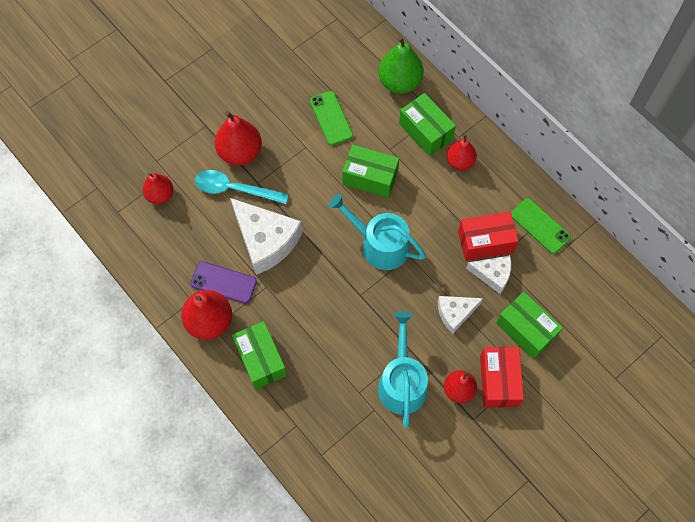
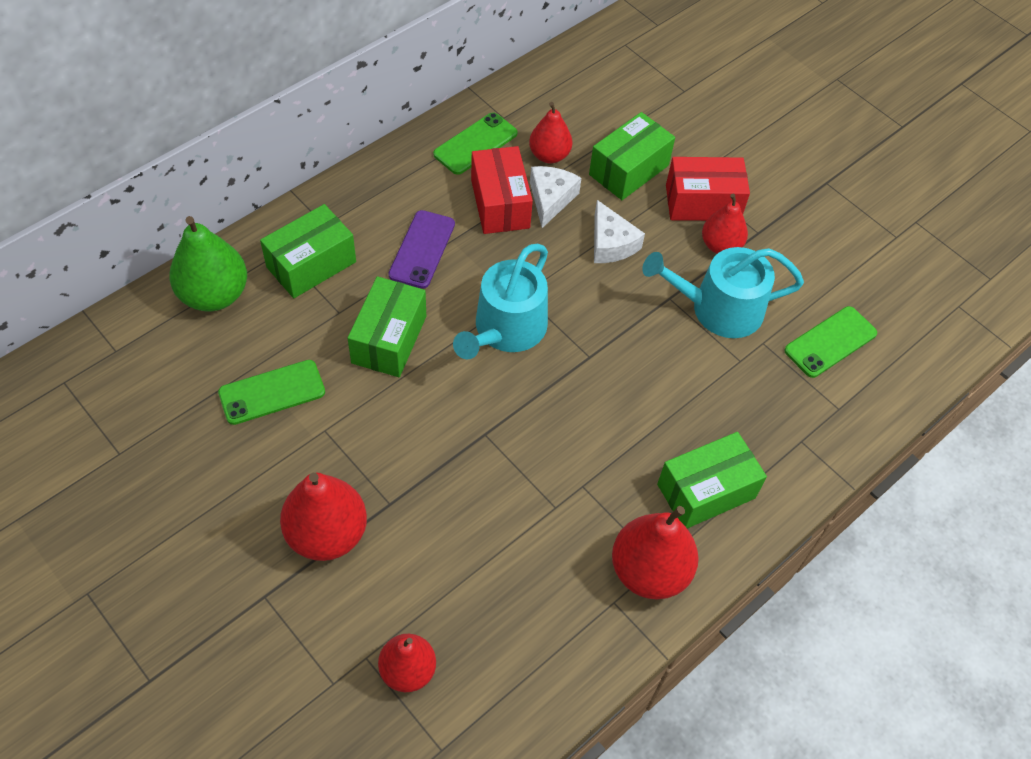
camera: 95 degrees left, 10 degrees down
purple phone [191,261,257,303] -> purple phone moved to [388,210,455,289]
turquoise spoon [195,170,289,204] -> none
white cheese [230,198,303,275] -> none
red pear [446,134,477,170] -> red pear moved to [529,102,573,163]
none -> green phone [784,306,877,378]

